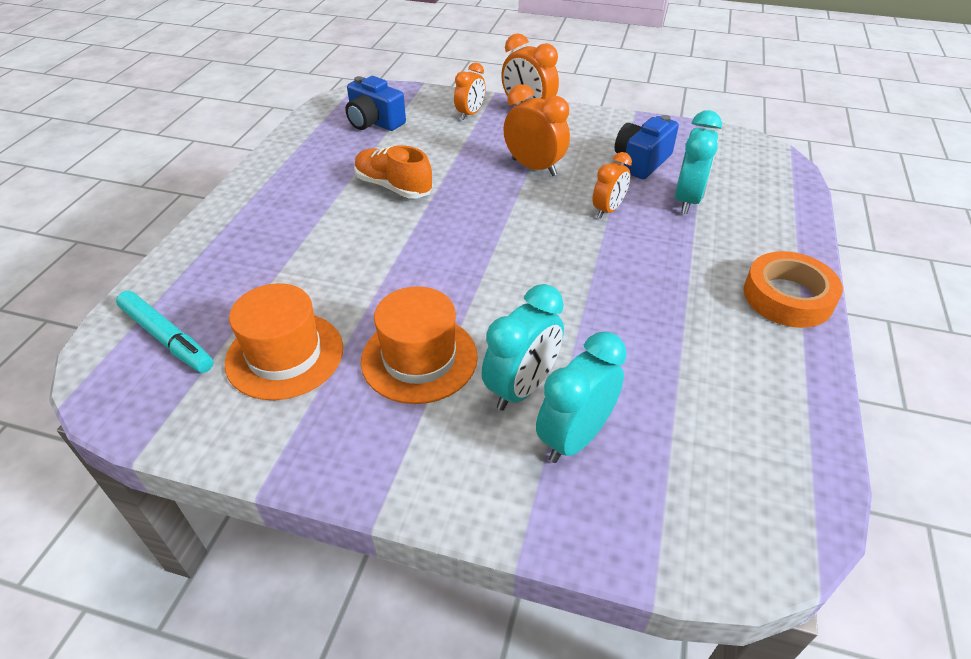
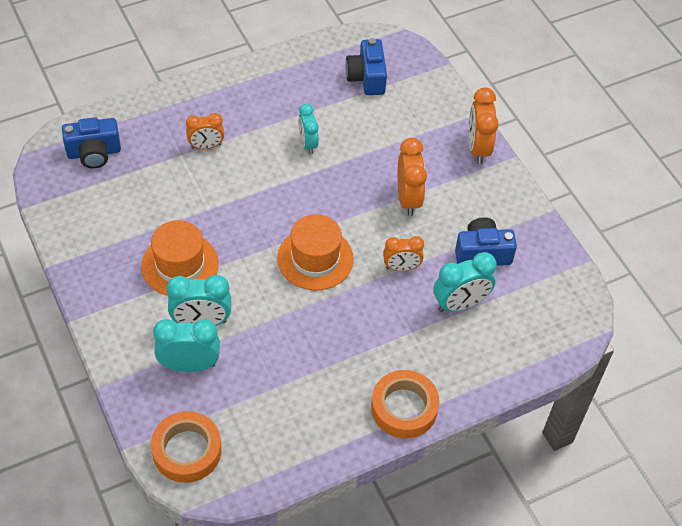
camera: 45 degrees right, 10 degrees up
turquoise marker [116,291,213,373] -> blue camera [62,117,121,168]
orange hat [225,283,343,400] -> orange hat moved to [277,214,354,290]
orange shoe [354,145,433,199] -> turquoise clock [298,104,319,154]
orange clock [454,63,486,120] -> orange clock moved to [186,113,224,149]
none -> orange tape [151,411,222,483]

